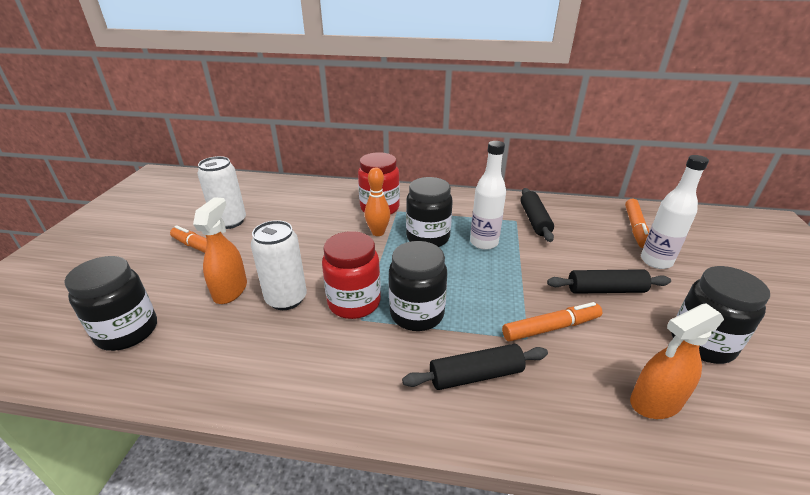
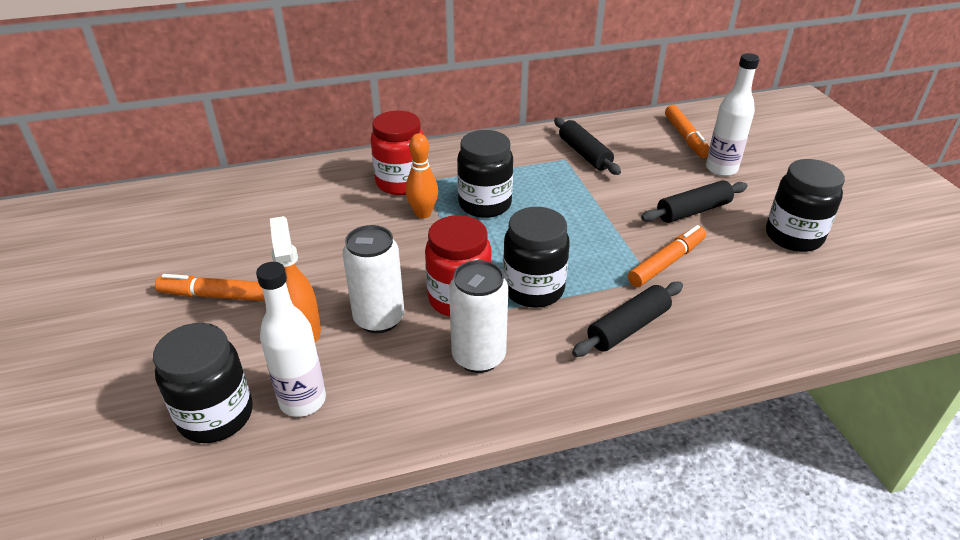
camera: 25 degrees left, 5 degrees up
white can [197,156,246,229] -> white can moved to [449,260,508,373]
white bottle [470,141,506,250] -> white bottle moved to [256,262,326,417]
orange spray bottle [630,303,724,419] -> none

